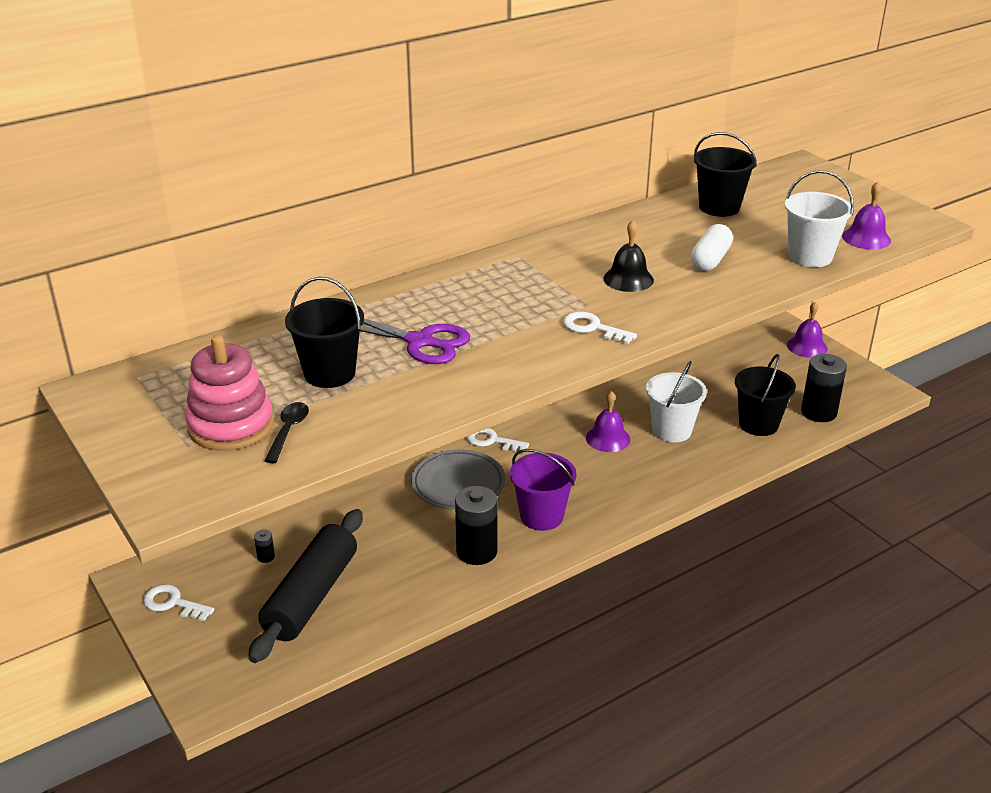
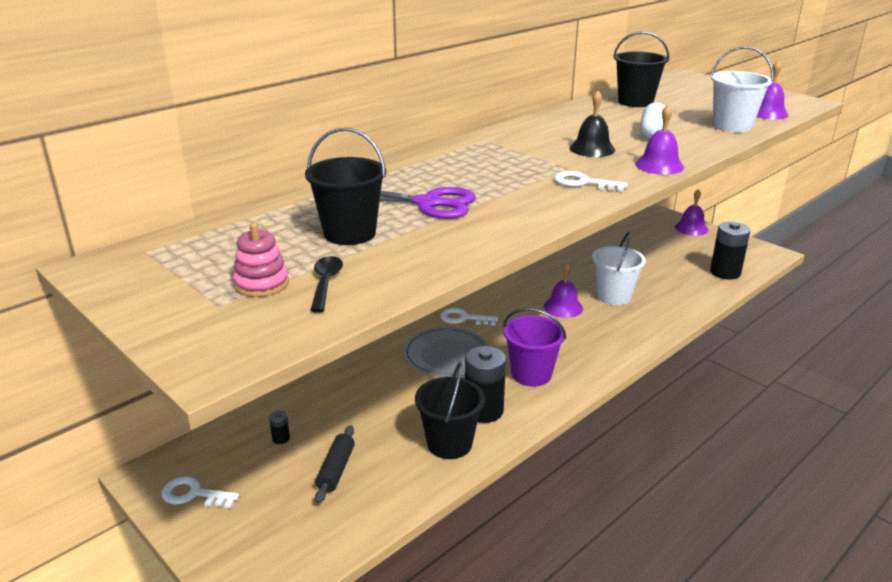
camera: 10 degrees left, 5 degrees down
pink stacking toy [185,335,274,451] -> pink stacking toy [233,223,289,297], size x0.59
black rolling pin [248,509,363,663] -> black rolling pin [315,425,355,503], size x0.49
black bucket [735,354,796,436] -> black bucket moved to [415,362,485,459]
none -> purple bell [635,104,684,175]

